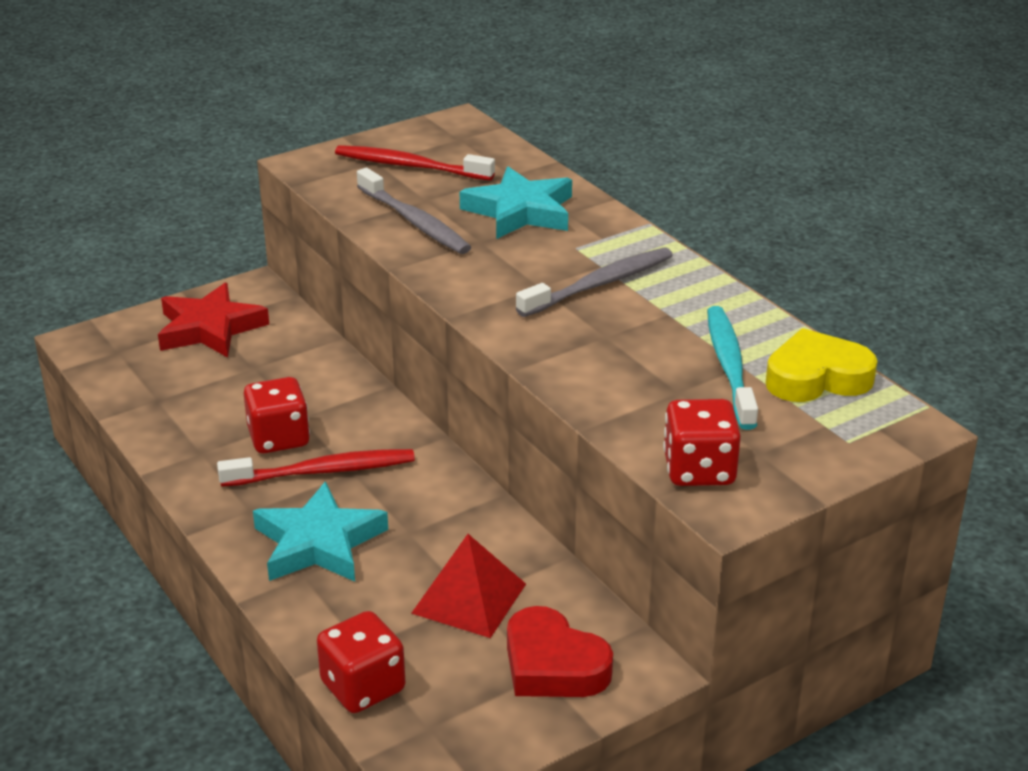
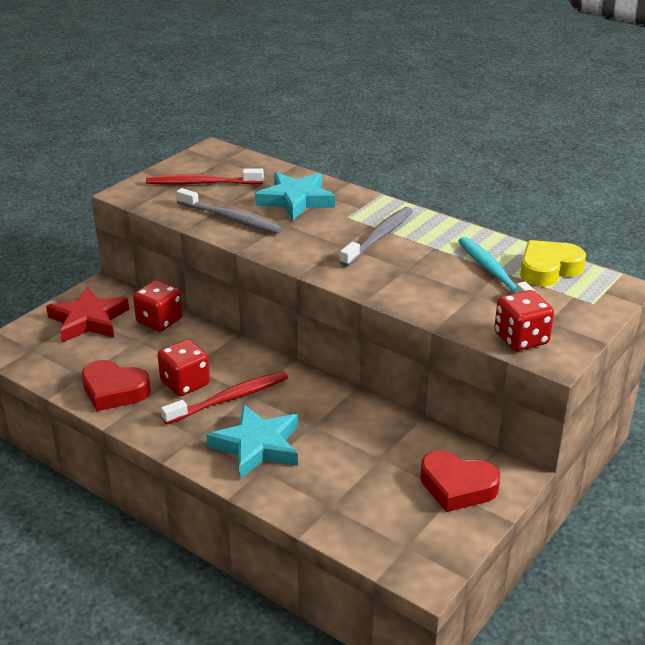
camera: 20 degrees left, 0 degrees up
red dice [317,611,405,713] -> red dice moved to [133,280,183,332]
red pyramid [411,534,526,638] -> none
none -> red heart [82,360,151,411]

